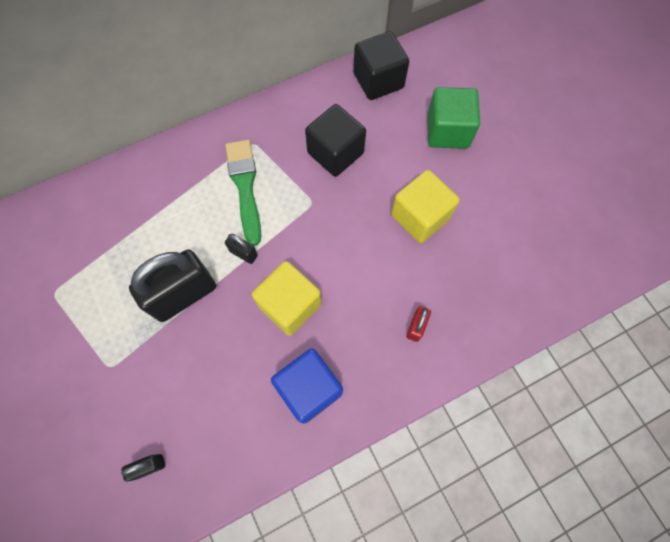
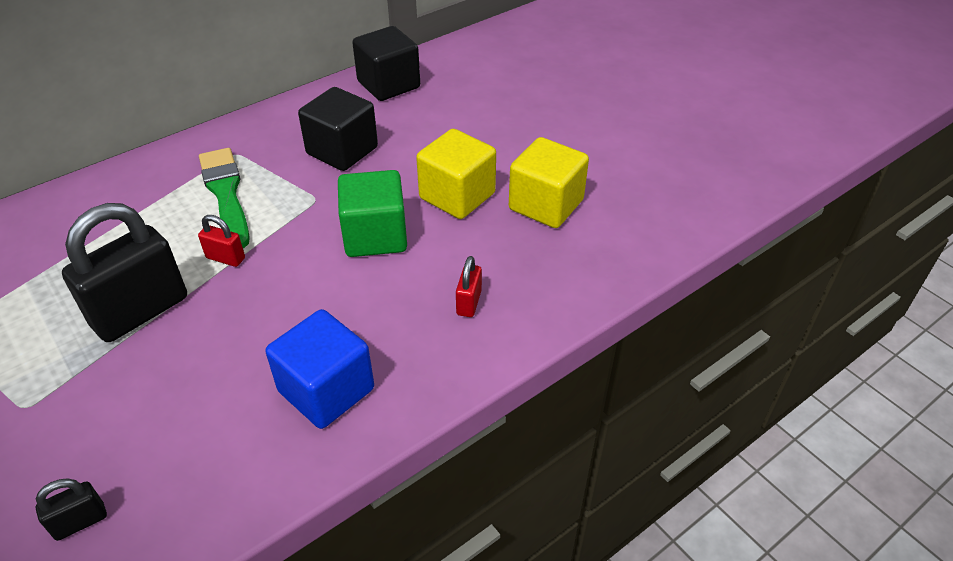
camera: 10 degrees left, 25 degrees down
black padlock [225,234,258,264] -> red padlock [198,215,245,267]
yellow cube [252,261,322,336] -> yellow cube moved to [509,137,589,228]
green cube [427,87,480,149] -> green cube moved to [338,170,407,257]

